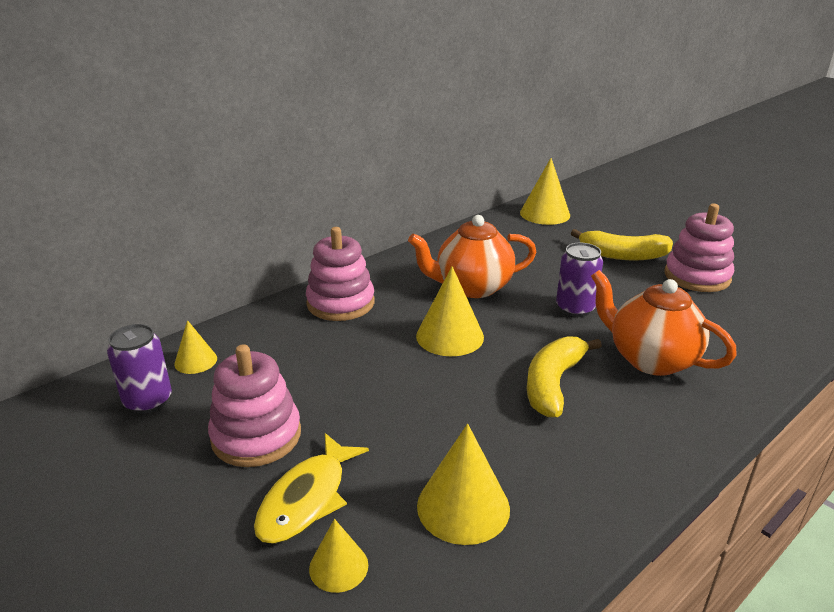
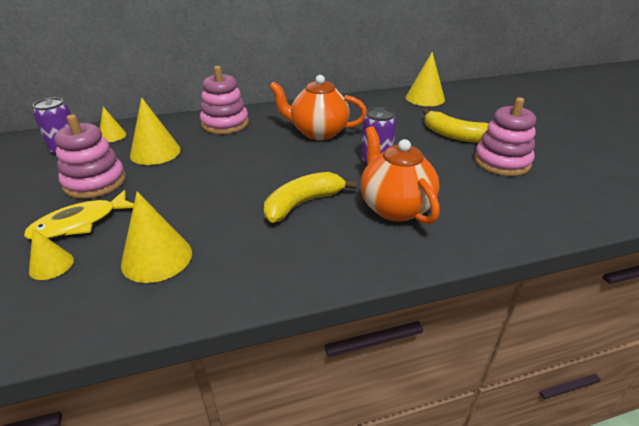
camera: 25 degrees right, 5 degrees up
yellow cone [416,266,484,356] -> yellow cone moved to [130,97,181,165]

